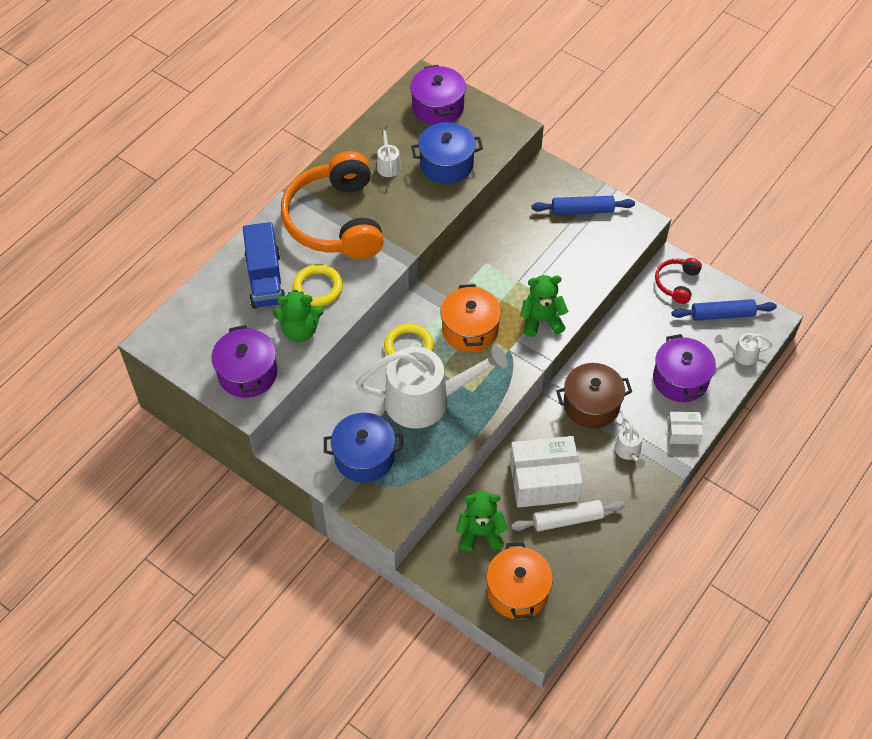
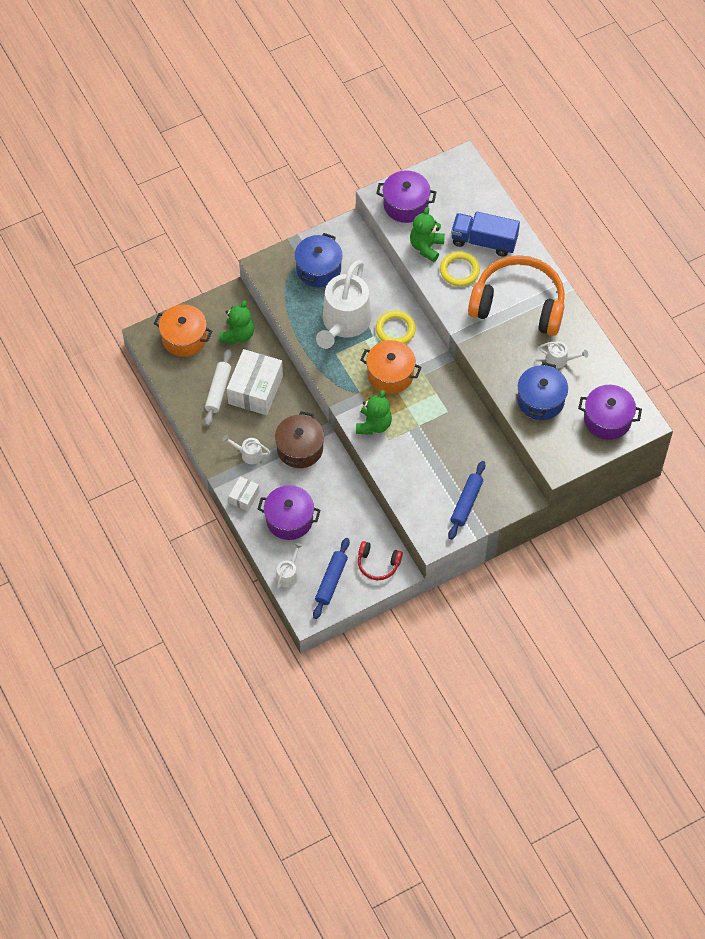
camera: 115 degrees right, 5 degrees up
red headphones [655,258,702,304] -> red headphones turned 150 degrees clockwise [358,541,403,580]

